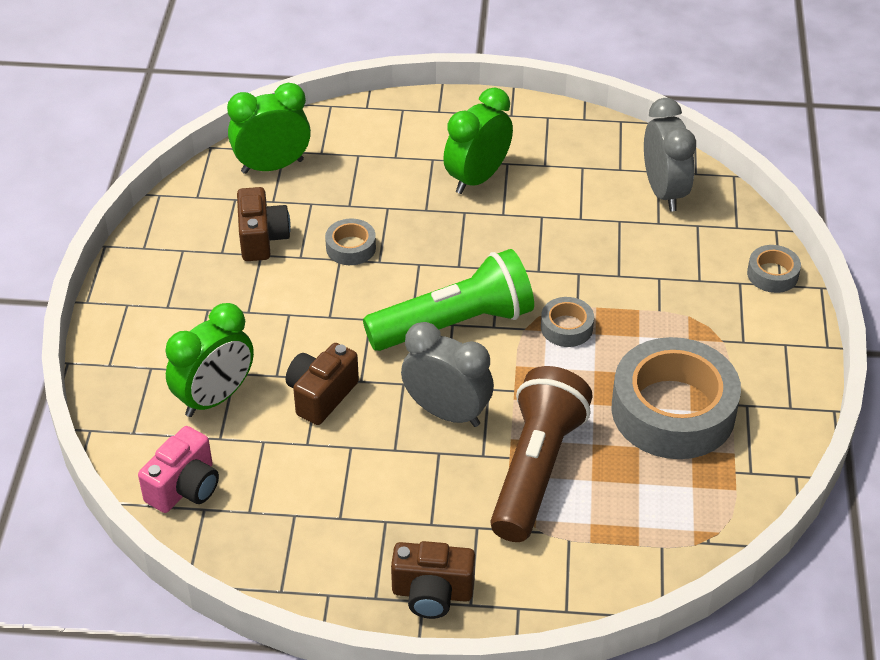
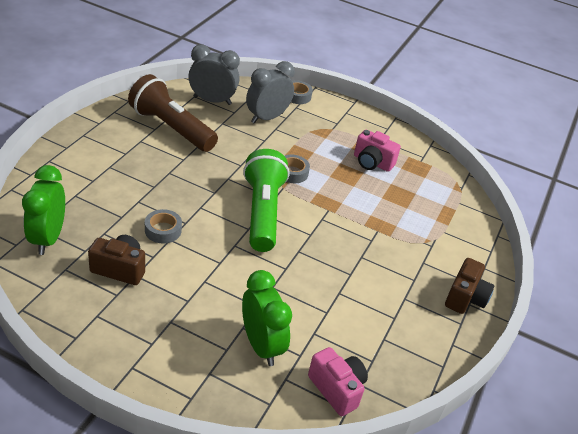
camera: 75 degrees left, 5 degrees down
brown camera [286,343,359,425] -> none
grey clock [401,322,494,427] -> grey clock moved to [246,61,295,124]
green clock [443,87,513,194] -> none
brown flashlight [490,366,593,542] -> brown flashlight moved to [128,74,218,152]
grey tape [612,337,741,459] -> pink camera [354,130,401,172]

